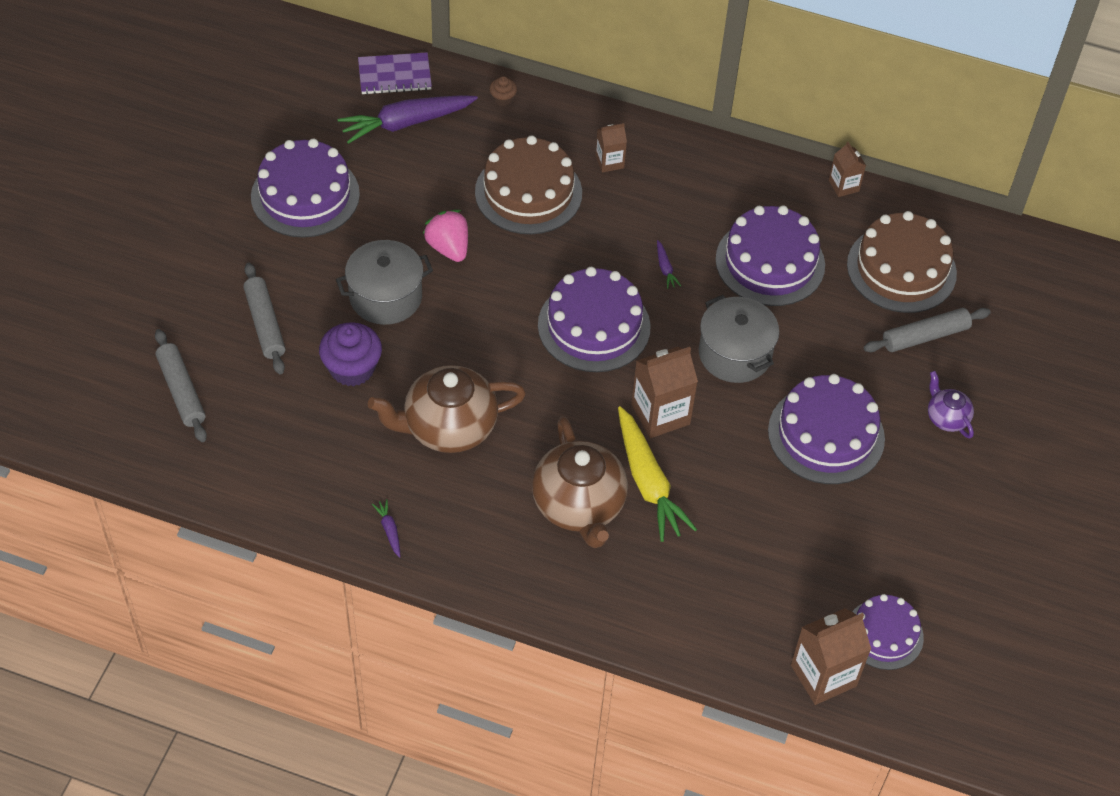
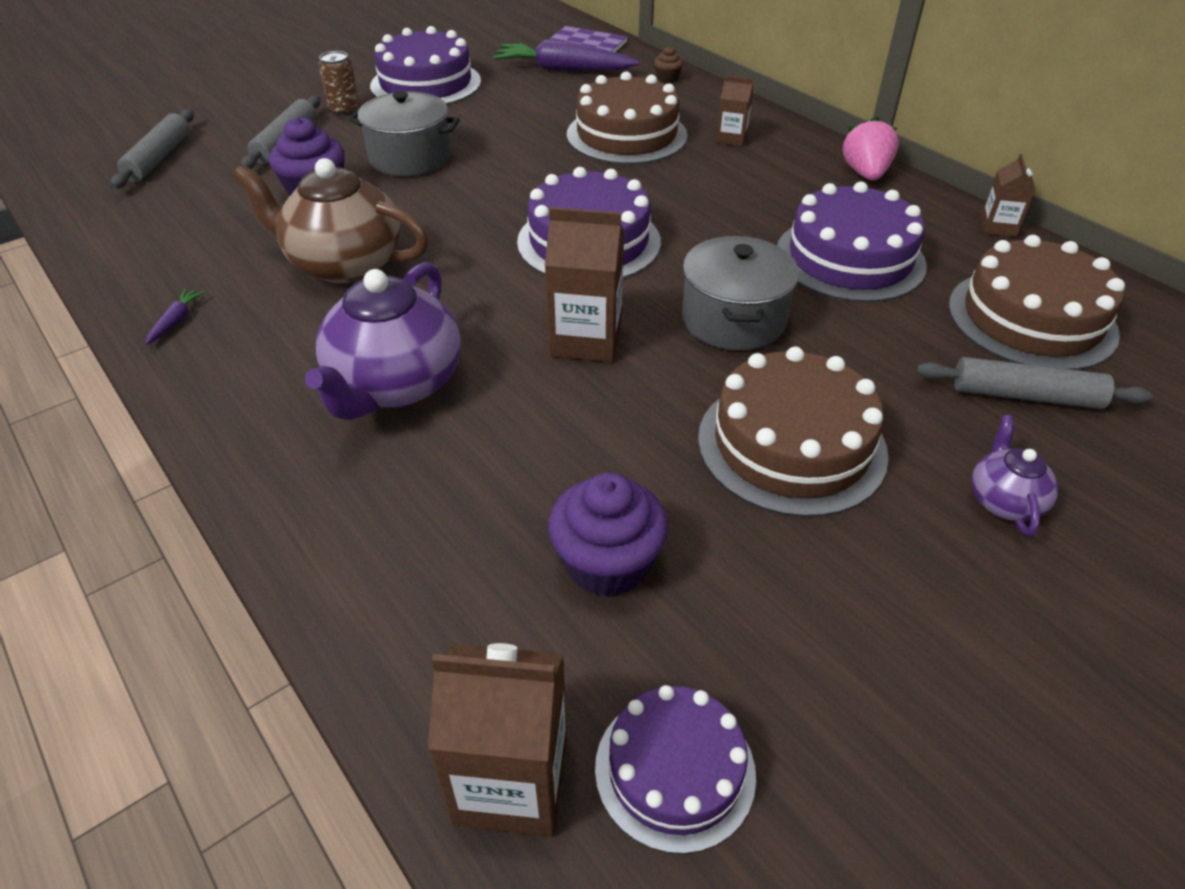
camera: 35 degrees right, 10 degrees down
pink strawberry [423,210,468,262] -> pink strawberry moved to [842,116,899,180]
brown teapot [532,416,628,548] -> purple teapot [305,262,461,420]
yellow carrot [618,406,697,542] -> none
purple carrot [657,240,681,289] -> none
purple cake [768,374,885,484] -> brown cake [698,347,889,517]
none -> brown can [319,51,360,115]
none -> purple cupcake [548,473,668,597]

